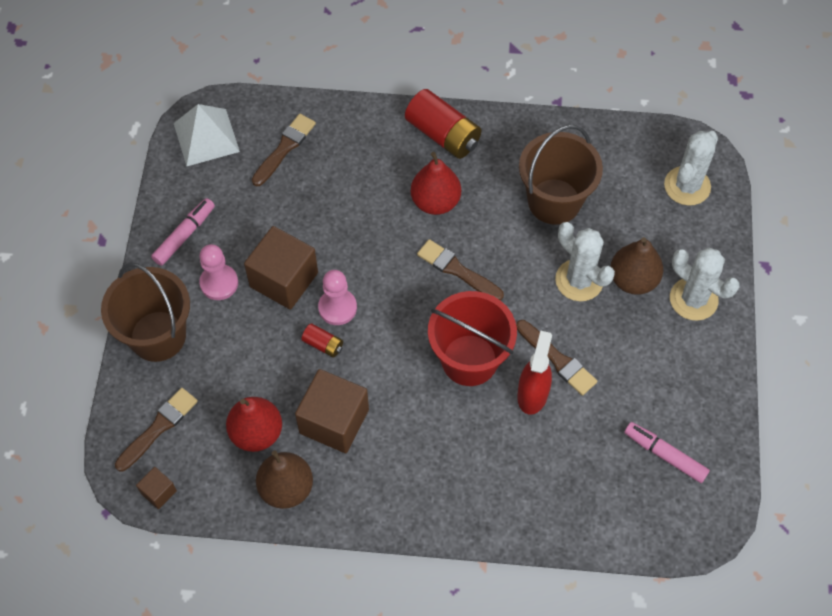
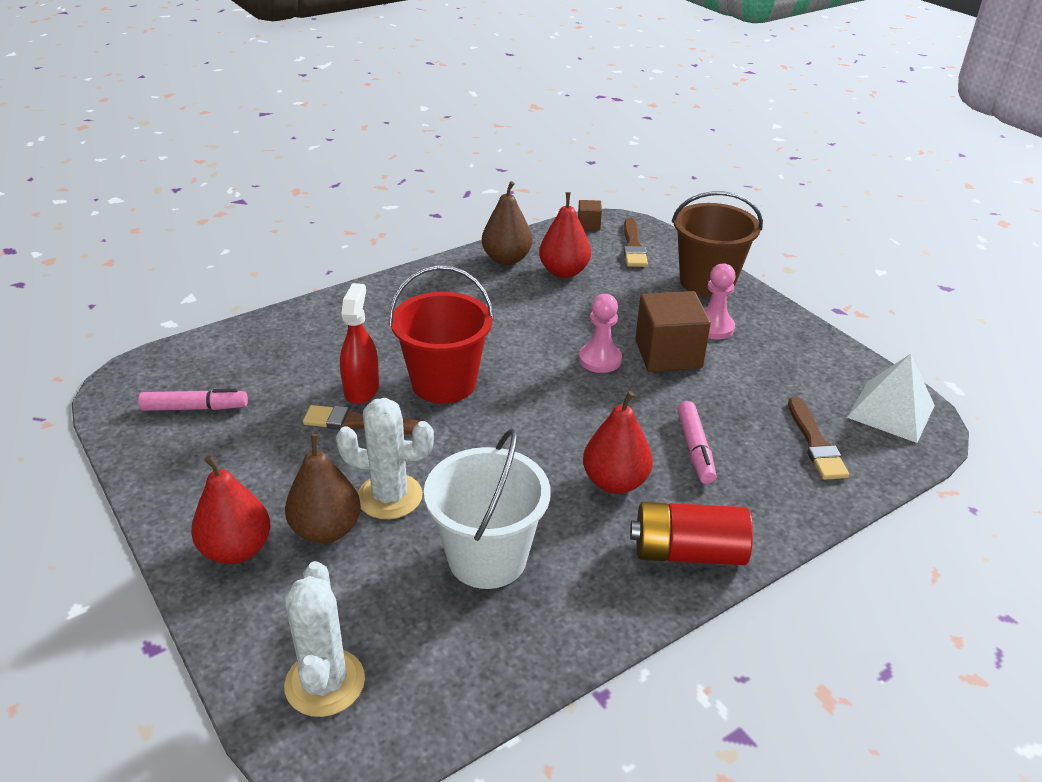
camera: 140 degrees right, 25 degrees down
pink marker [151,198,215,266] -> pink marker moved to [677,401,716,484]
brown cube [295,369,369,453] -> none
red battery [302,323,343,358] -> none
brown brush [417,239,504,300] -> none
red spray bottle [517,331,552,415] -> red spray bottle turned 150 degrees counterclockwise [340,283,379,404]
brown bucket [519,125,603,225] -> white bucket [424,428,551,589]
white cactus [670,247,740,321] -> red pear [191,455,271,564]

